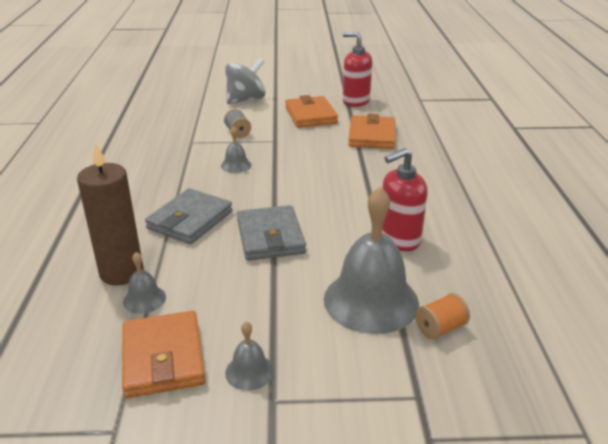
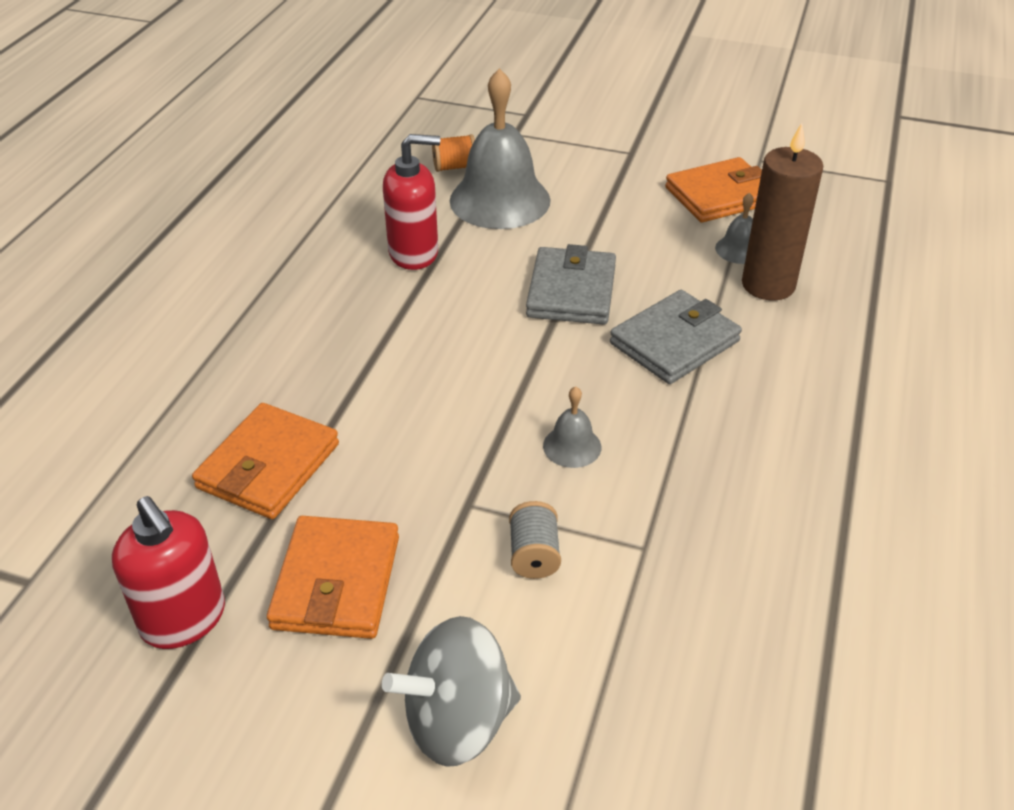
camera: 160 degrees left, 10 degrees up
orange wallet [122,311,206,398] -> orange wallet turned 60 degrees clockwise [665,157,762,223]
grey bell [225,321,274,391] -> none

